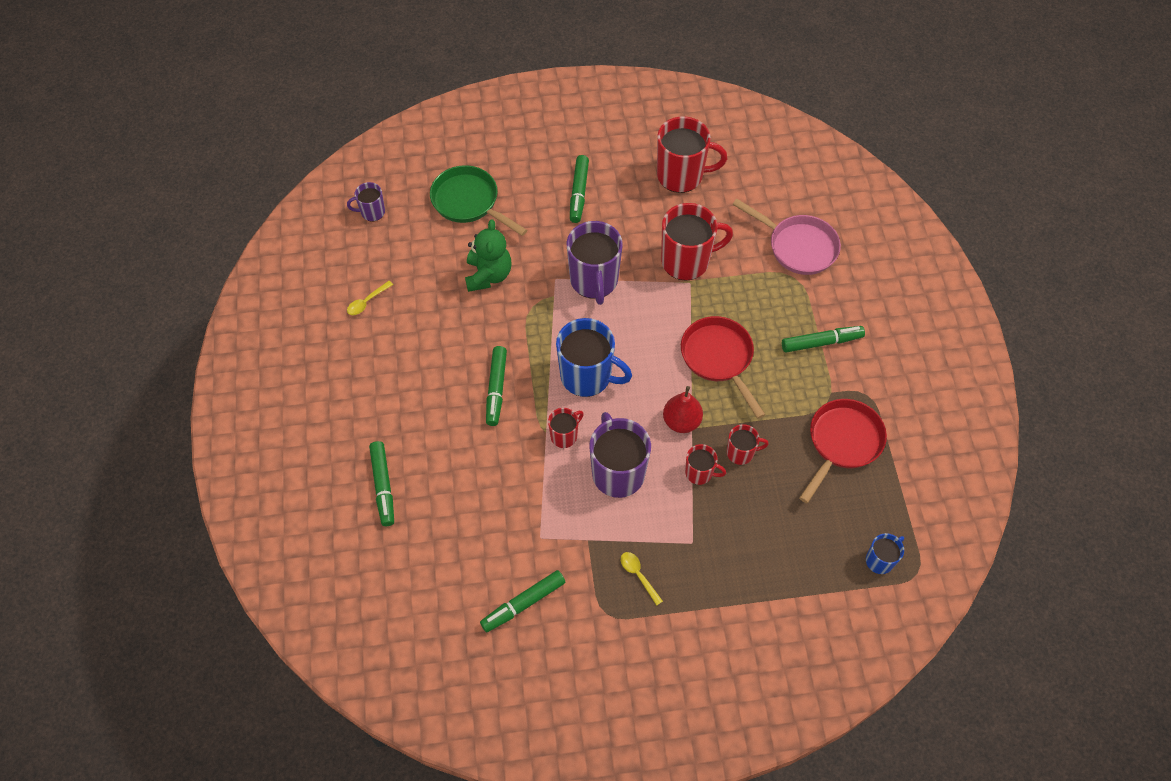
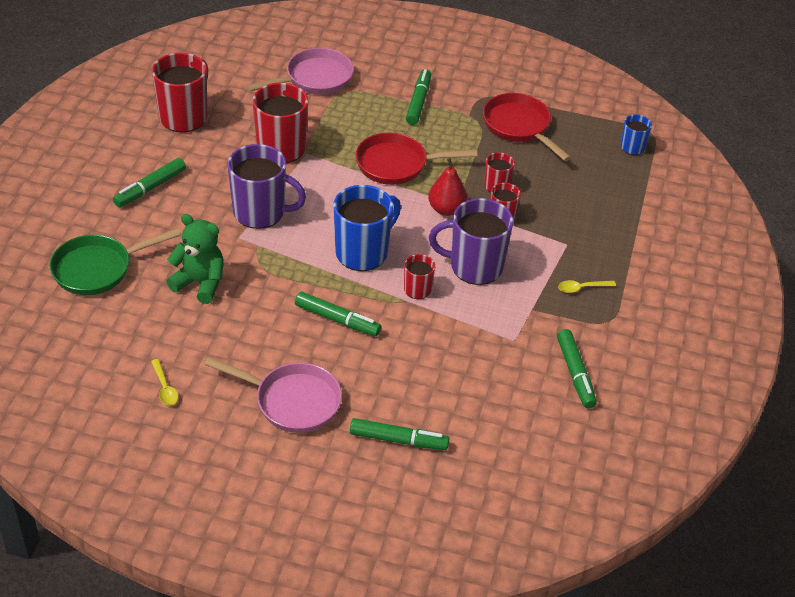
camera: 70 degrees left, 15 degrees down
purple mug [347,182,385,221] -> none
green marker [570,155,589,223] -> green marker turned 105 degrees clockwise [113,158,186,207]
none -> pink pan [204,357,342,433]

